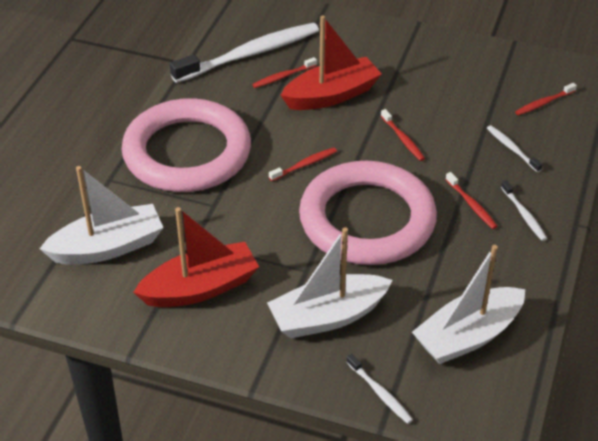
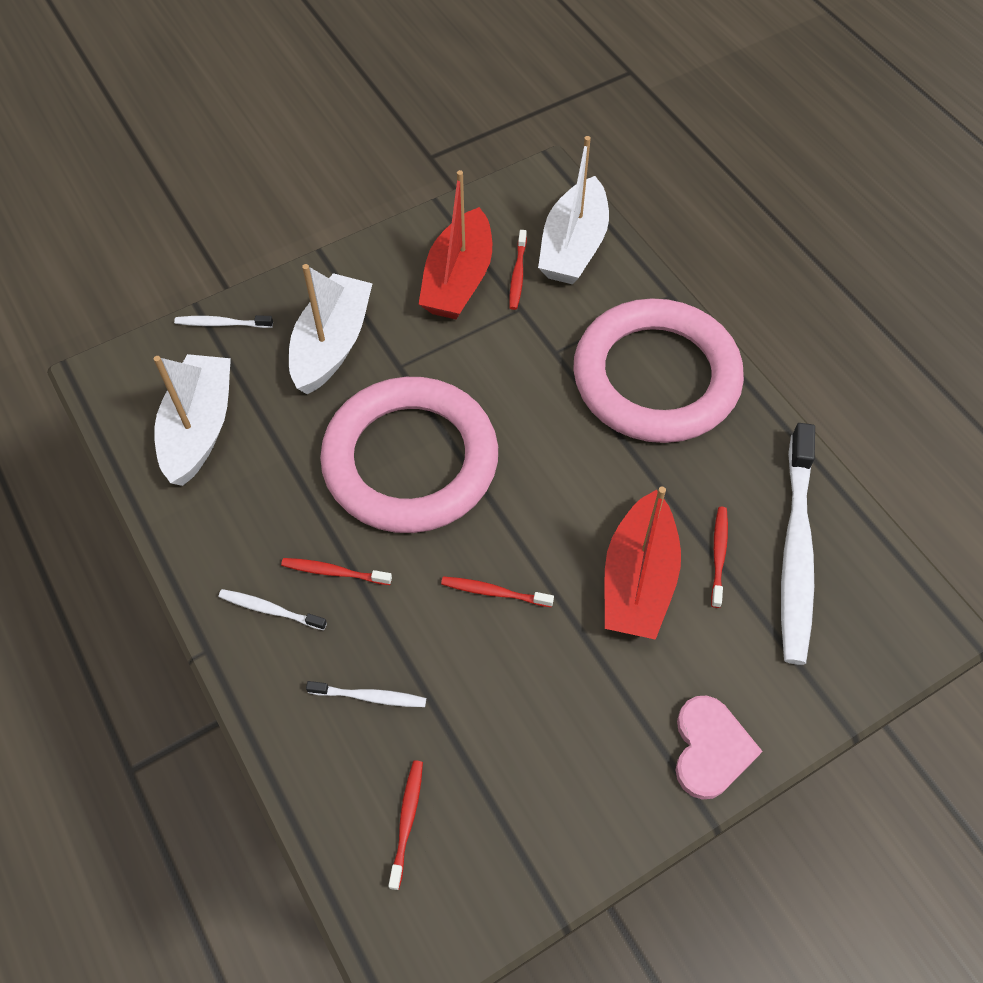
camera: 130 degrees right, 15 degrees up
red toothbrush [269,148,337,181] -> red toothbrush moved to [509,230,527,310]
none -> pink heart [676,695,762,800]

